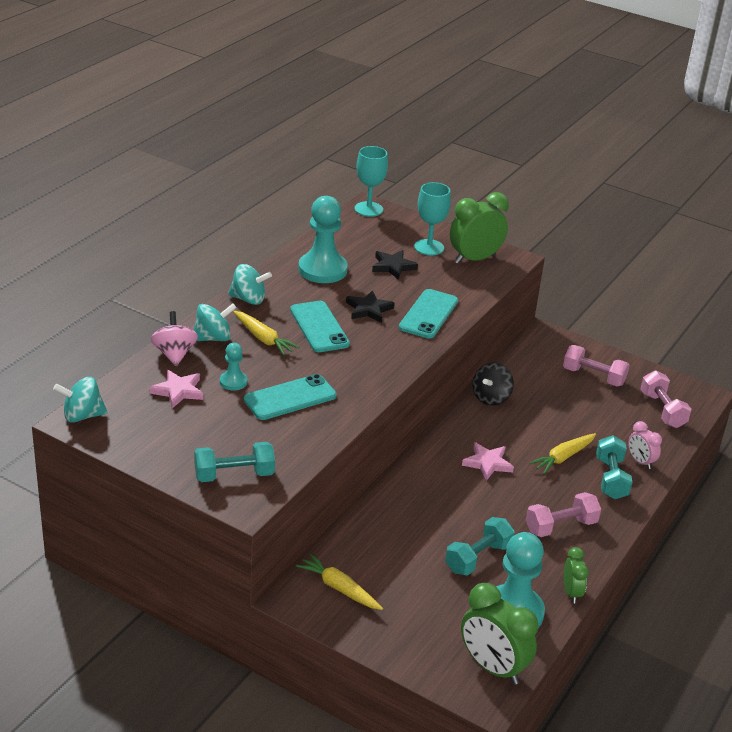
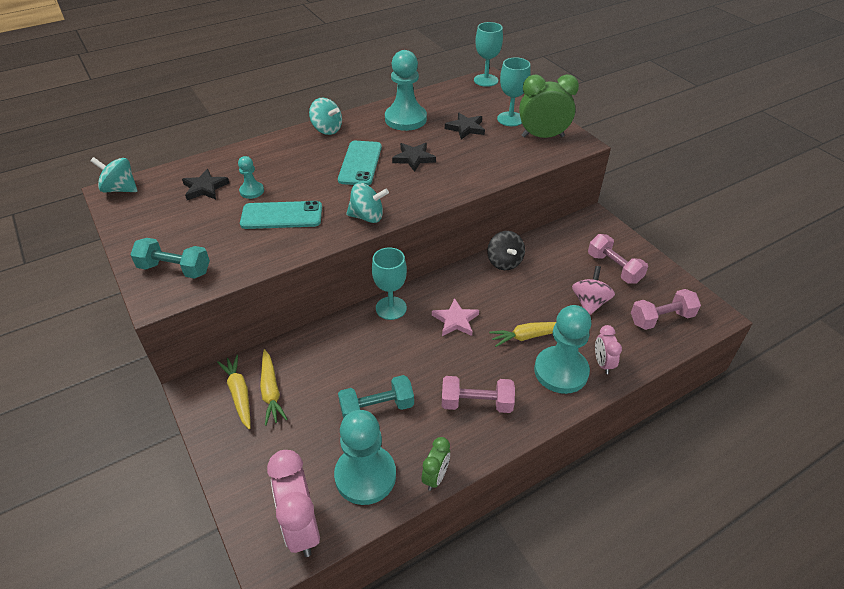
camera: 30 degrees right, 10 degrees up
pink star [150,370,204,409] -> black star [182,169,229,200]
pink spinning top [151,311,198,366] -> pink spinning top moved to [572,266,615,315]
turquoise spinning top [194,303,237,341] -> turquoise spinning top moved to [346,183,389,223]
yellow carrot [233,311,299,355] -> yellow carrot moved to [260,349,288,426]
turquoise phone [399,289,458,339] -> none
green clock [461,583,538,685] -> pink clock [267,450,320,557]
black spinning top [472,363,514,406] -> black spinning top turned 75 degrees counterclockwise [487,231,525,270]
turquoise dumbbell [596,435,633,499] -> turquoise pawn [534,305,591,394]
pink dumbbell [641,370,691,428] -> pink dumbbell turned 60 degrees clockwise [631,289,701,330]
none -> turquoise goblet [372,247,407,320]

